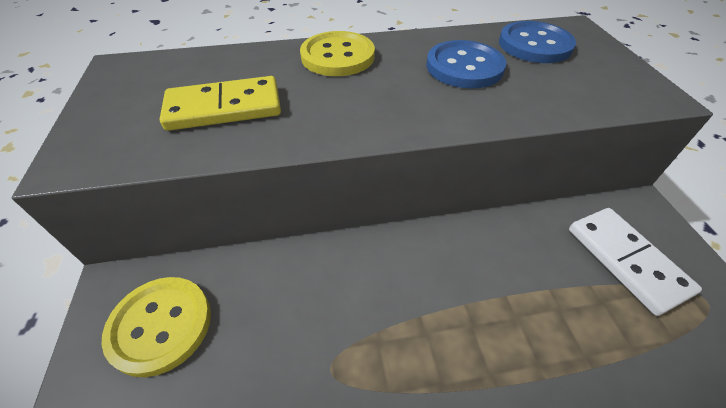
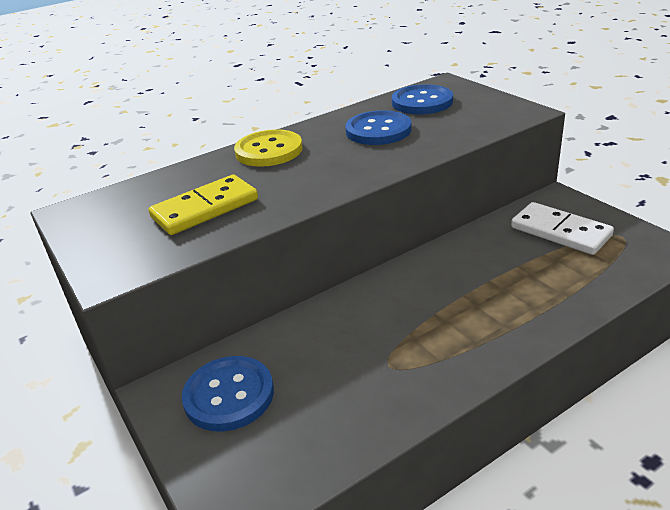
camera: 20 degrees left, 15 degrees down
yellow button [102,277,211,377] -> blue button [182,356,274,432]

